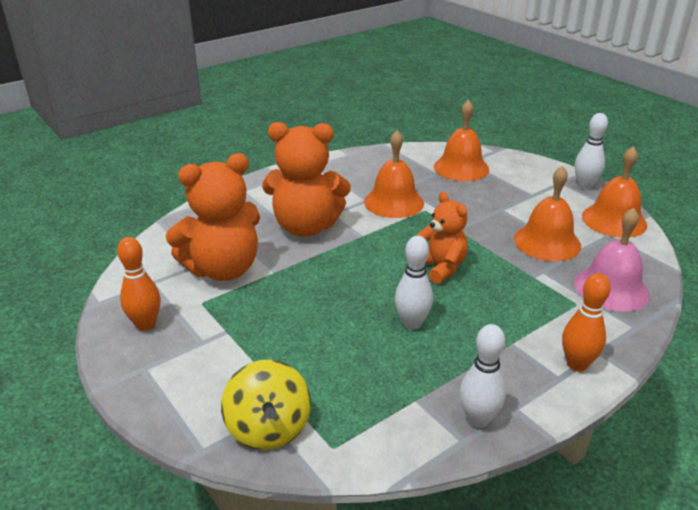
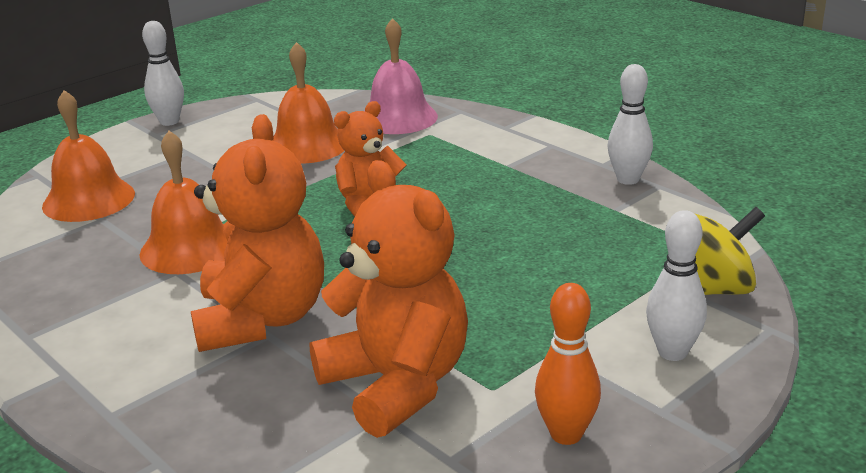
camera: 95 degrees left, 5 degrees down
white bowling pin [395,236,433,330] -> white bowling pin moved to [646,210,707,361]
orange bowling pin [562,273,611,372] -> none
orange bell [582,146,647,238] -> none

